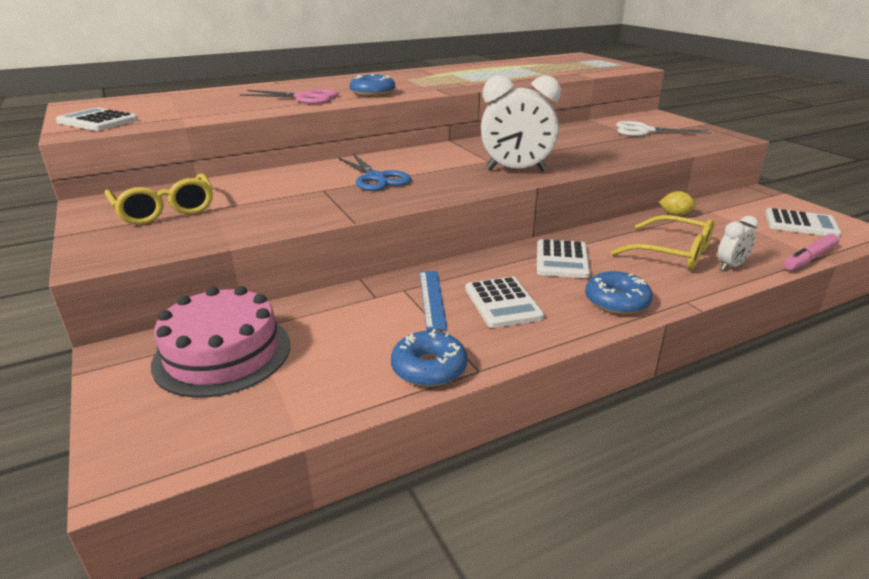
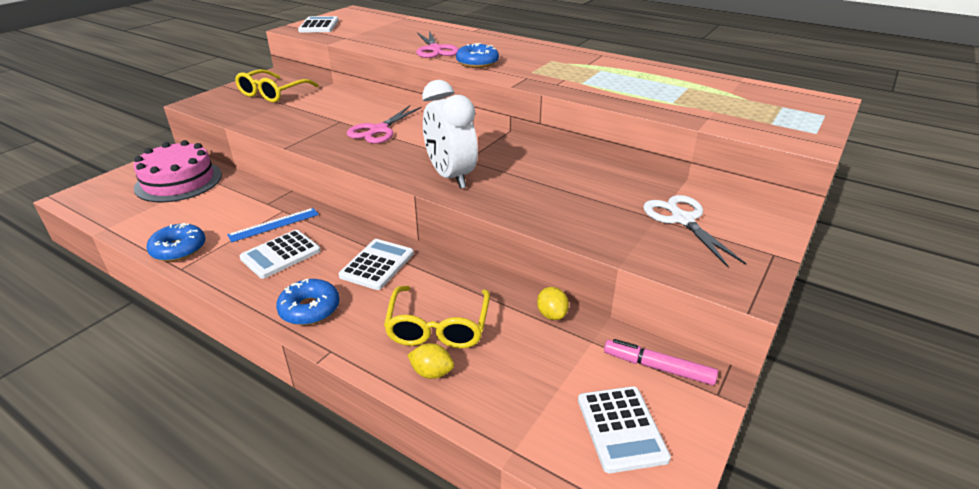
camera: 60 degrees right, 5 degrees up
blue scissors [338,154,411,191] -> pink scissors [347,106,422,144]
white calculator [537,239,590,278] -> white calculator turned 135 degrees clockwise [339,239,414,290]
white clock [718,216,759,271] -> yellow lemon [407,343,454,379]
pink marker [784,234,839,270] -> pink marker moved to [604,339,718,385]

